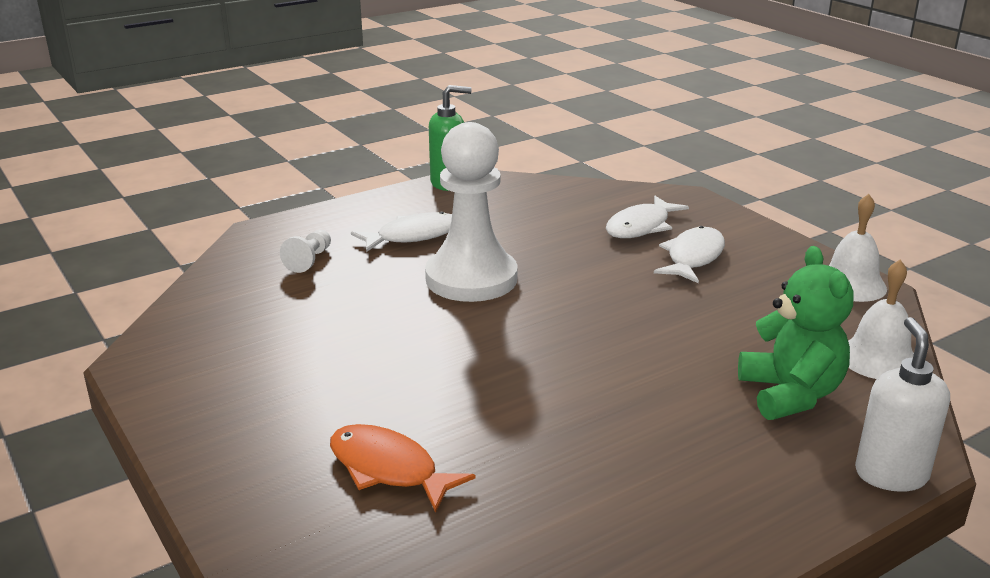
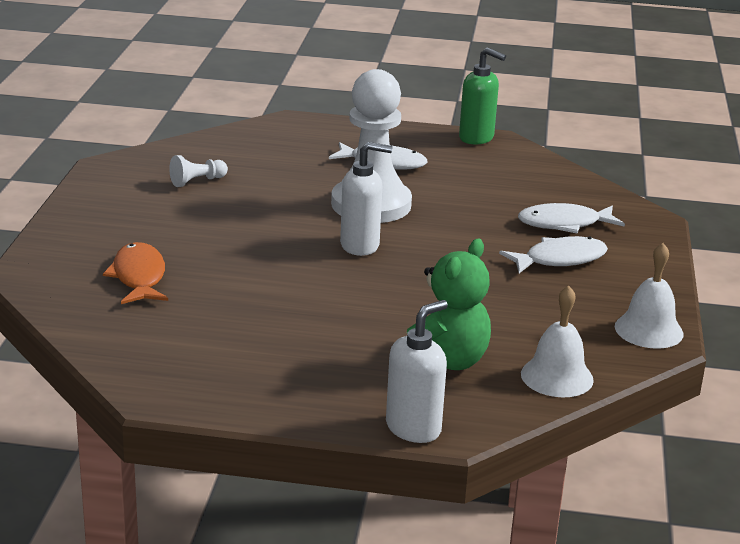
camera: 40 degrees right, 0 degrees up
white pawn [280,230,331,273] -> white pawn moved to [169,155,228,187]
none -> white soap dispenser [340,142,392,256]

